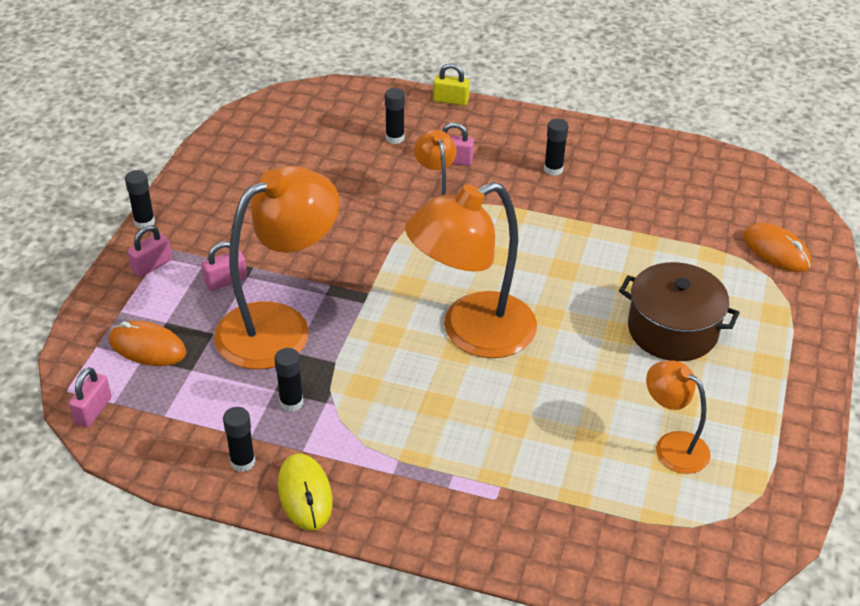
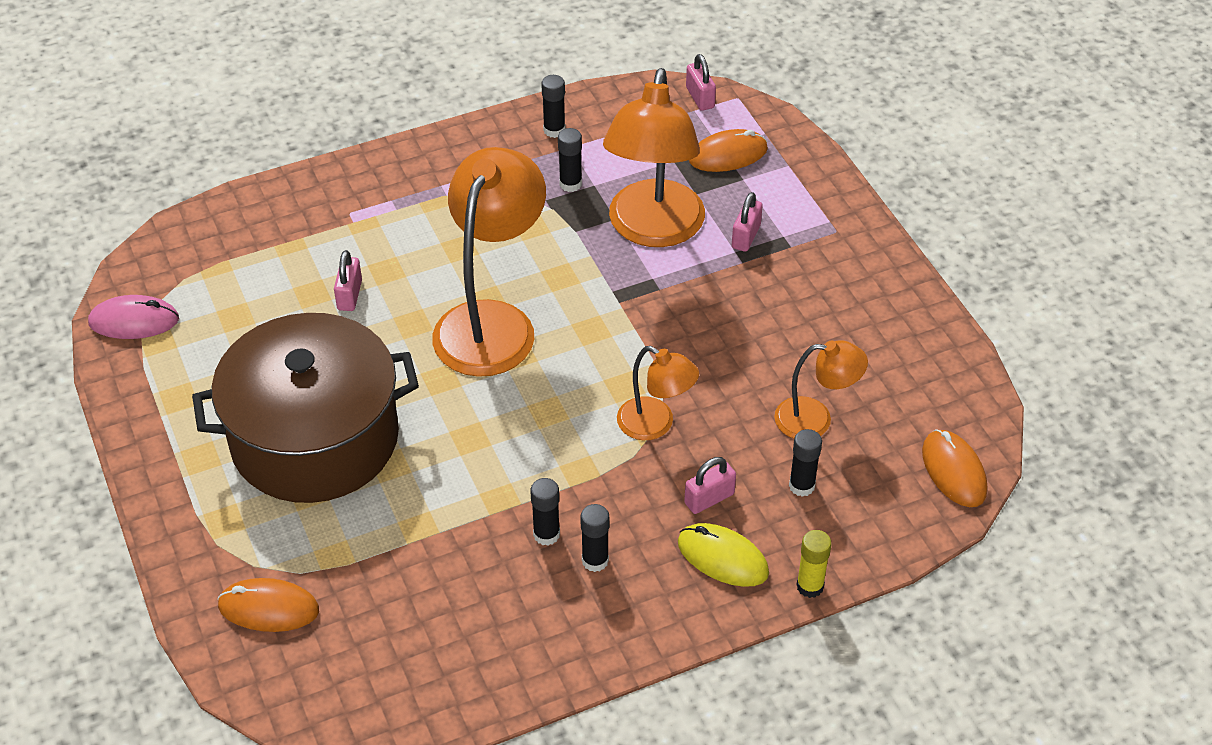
camera: 140 degrees right, 5 degrees up
black glue stick [125,170,155,229] -> black glue stick moved to [530,478,560,546]
pink padlock [128,225,172,277] -> pink padlock moved to [334,250,362,311]
yellow mouse [278,453,333,531] -> yellow mouse moved to [678,523,769,587]
yellow padlock [433,63,470,106] -> yellow glue stick [796,530,832,598]
brown pot [619,262,740,361] -> brown pot [192,313,419,503], size x1.61
orange lamp [646,361,710,474] -> orange lamp moved to [774,340,868,438]
none -> pink mouse [88,295,179,339]
none -> orange mouse [922,429,987,507]

